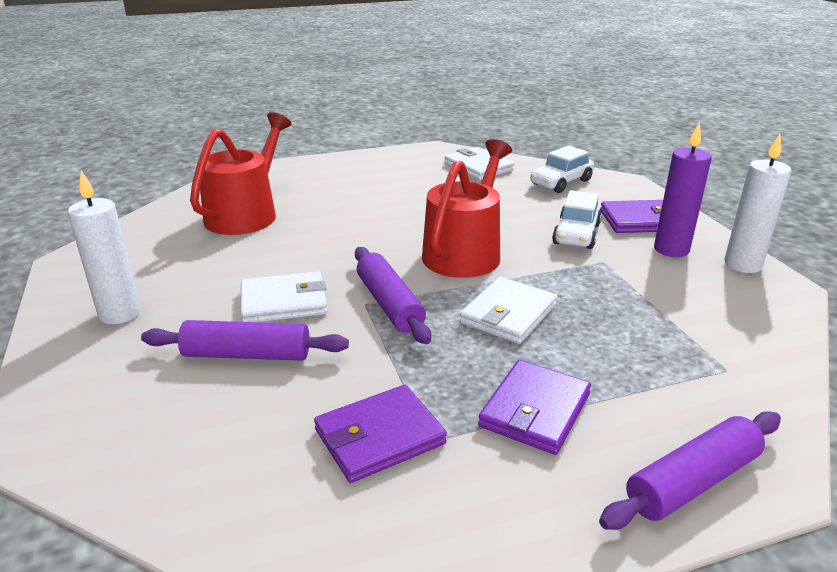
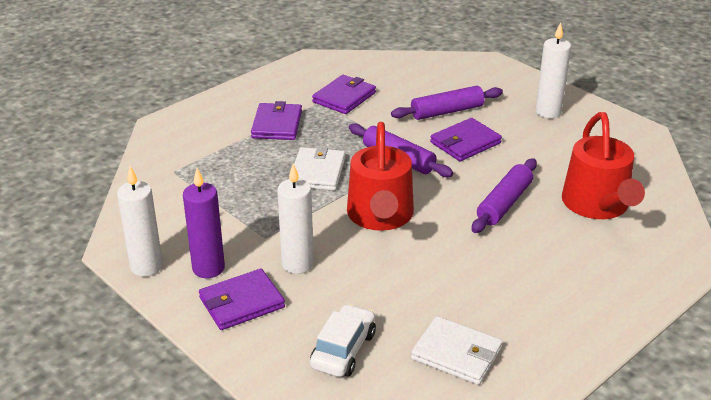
camera: 155 degrees right, 5 degrees up
white wallet [241,272,327,322] -> purple wallet [430,118,502,161]
white car [552,190,602,249] -> white candle [277,164,314,274]
purple rolling pin [599,411,781,530] -> purple rolling pin moved to [472,159,537,233]

